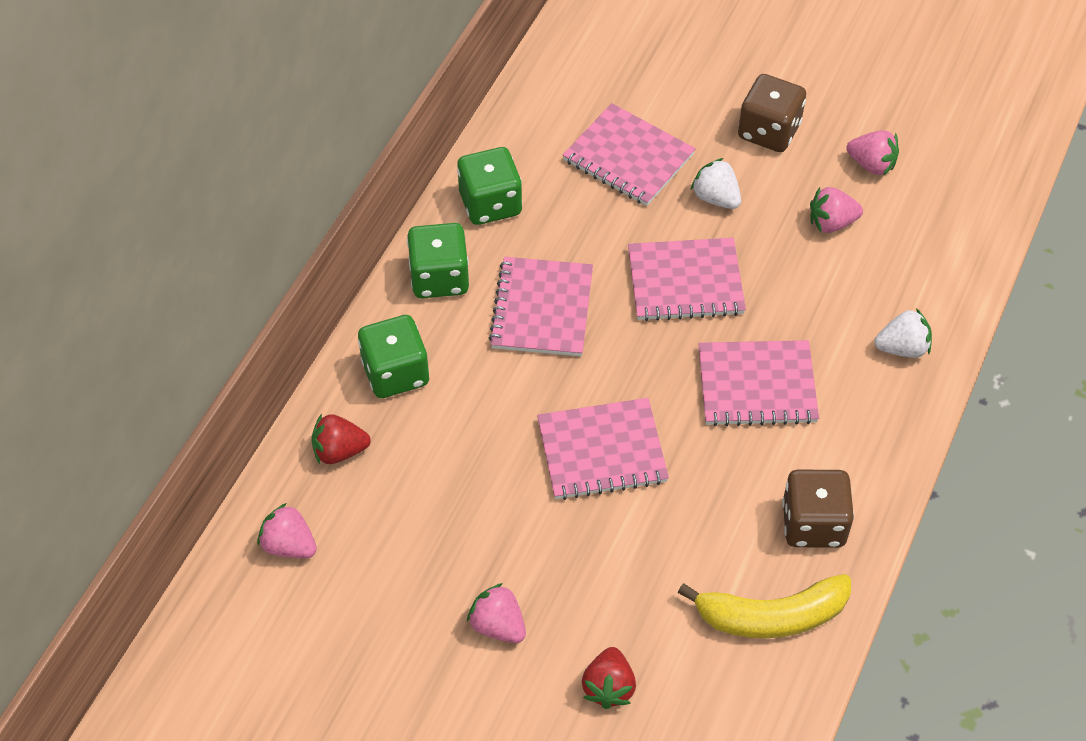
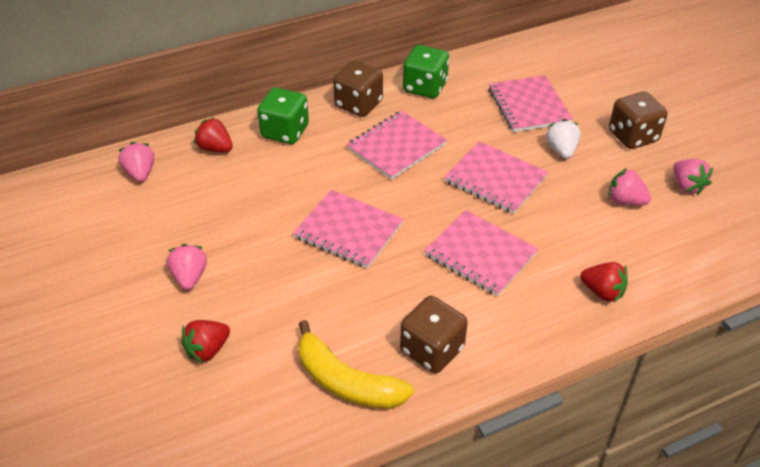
camera: 40 degrees right, 10 degrees down
green dice [407,223,469,298] -> brown dice [333,60,383,117]
white strawberry [875,308,932,358] -> red strawberry [580,262,628,302]

